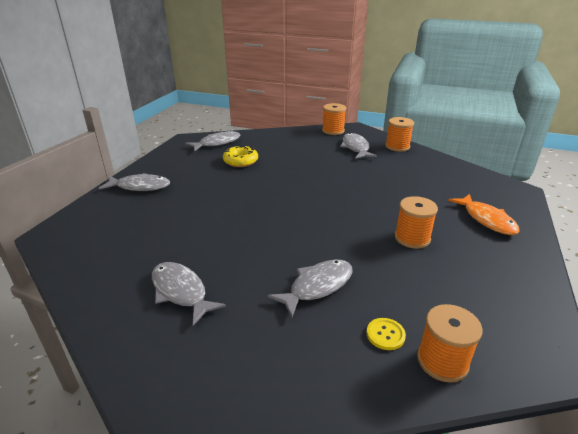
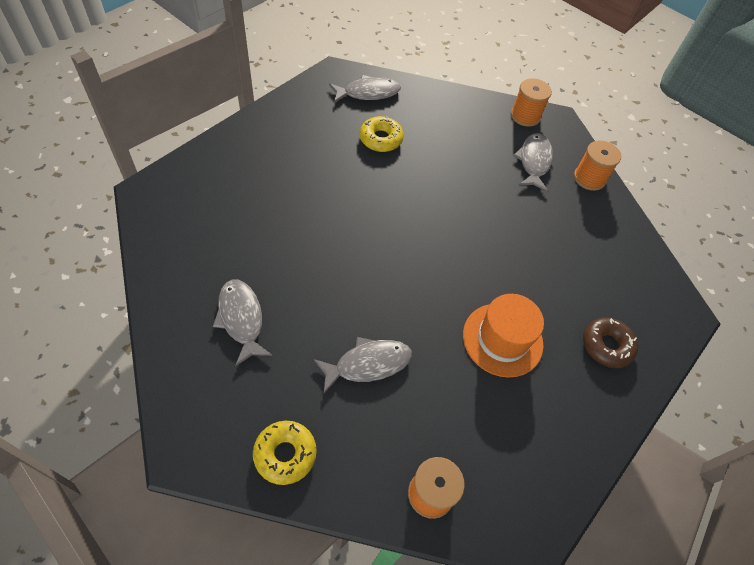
camera: 15 degrees right, 25 degrees up
grey fish [99,173,170,191] -> none
yellow button [367,318,406,350] -> none
orange spool [395,196,438,249] -> orange hat [463,294,544,378]
orange fish [448,194,520,235] -> brown donut [583,318,638,368]
none -> yellow donut [253,421,317,485]

